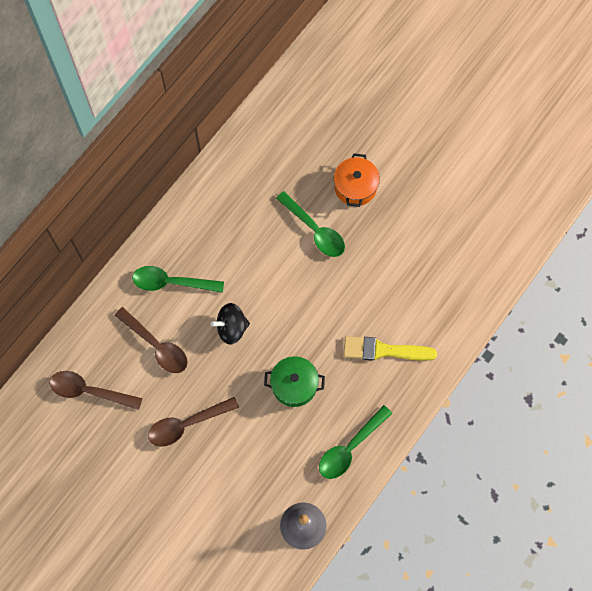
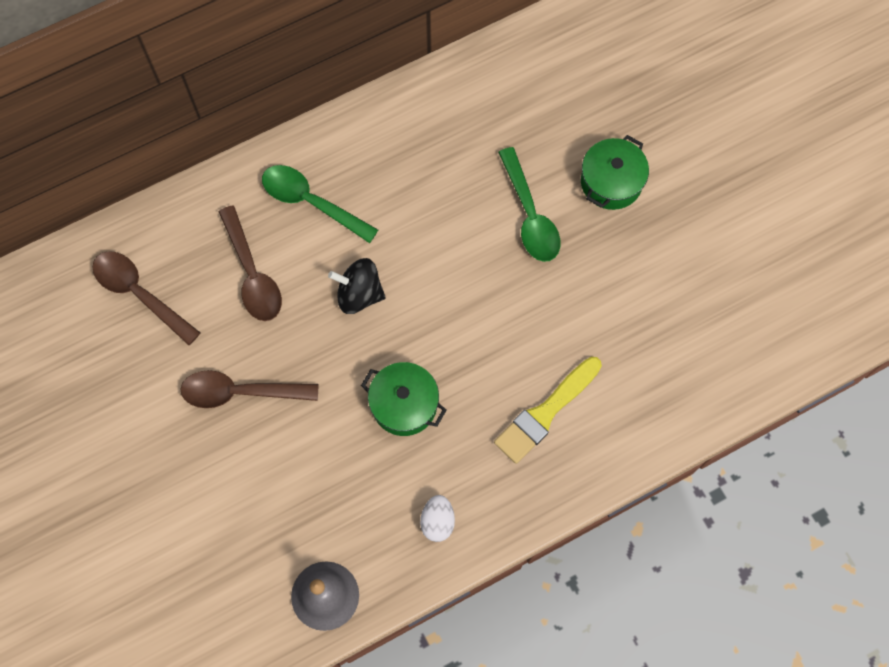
camera: 25 degrees right, 0 degrees up
green spoon [319,405,392,479] -> white egg [420,495,455,542]
orange pot [334,153,380,207] -> green pot [581,135,649,210]
yellow brush [343,336,437,361] -> yellow brush turned 75 degrees counterclockwise [494,357,602,464]

